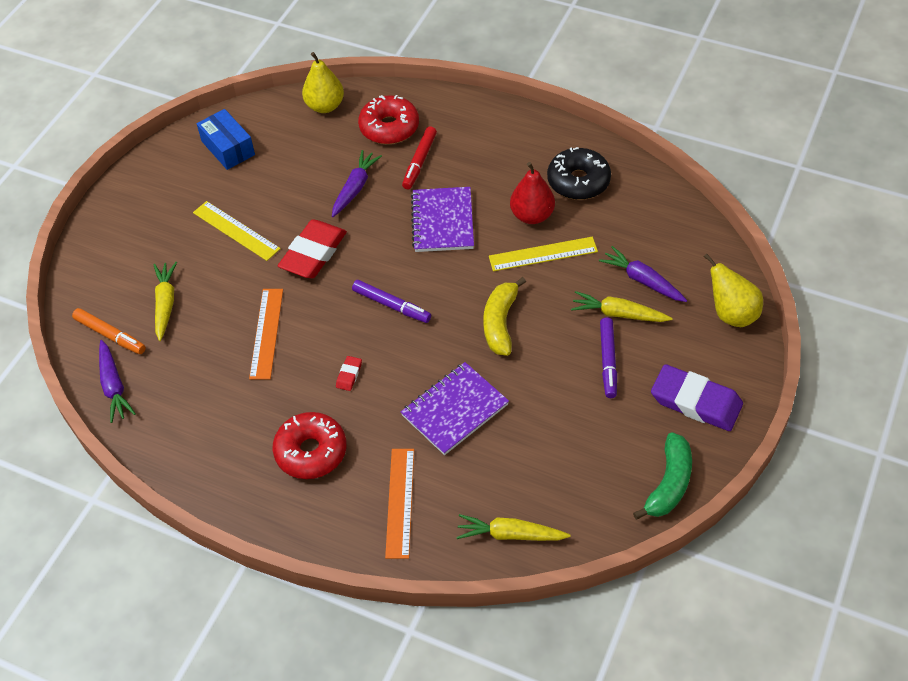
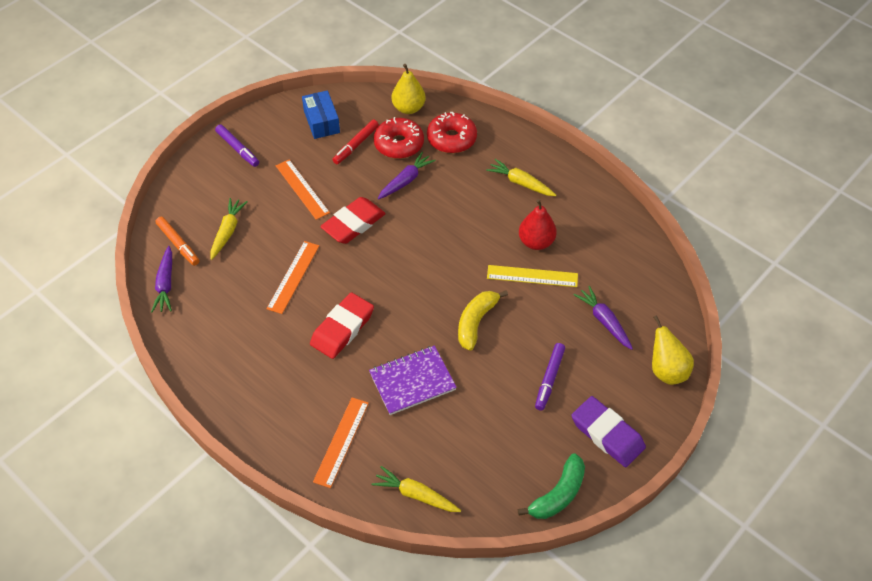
camera: 15 degrees right, 0 degrees up
yellow ruler [193,201,281,261] -> orange ruler [276,160,330,220]
red donut [273,412,347,479] -> red donut moved to [374,117,424,159]
red eraser [336,356,362,391] -> red eraser [310,293,374,359], size x2.34
purple marker [352,280,431,323] -> purple marker moved to [215,124,259,167]
red marker [402,126,437,189] -> red marker moved to [333,120,379,164]
purple notebook [411,187,474,252] -> none
black donut [547,147,611,200] -> none
yellow carrot [571,291,673,322] -> yellow carrot moved to [486,159,556,196]

